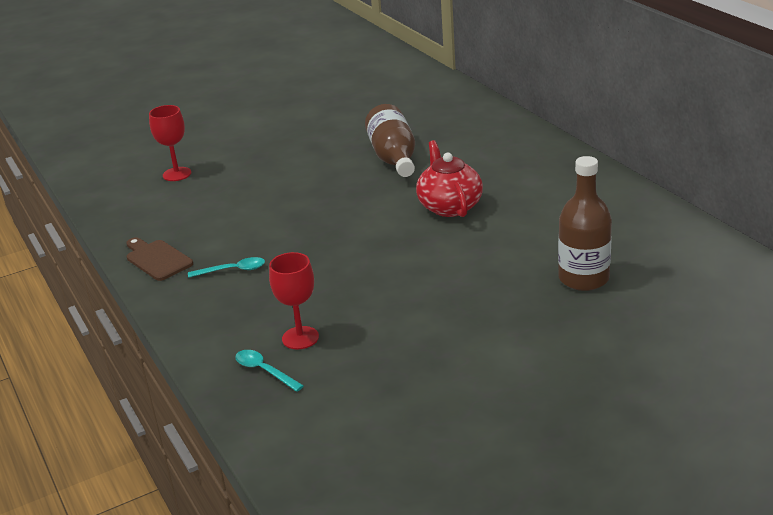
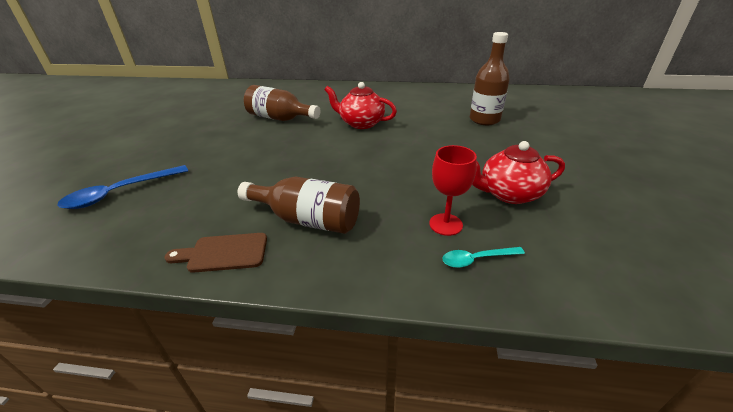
camera: 55 degrees left, 5 degrees up
red goblet [149,105,191,181] -> blue spoon [57,165,188,209]
turquoise spoon [188,257,265,278] -> brown bottle [238,177,360,234]
none -> red teapot [472,141,565,204]

